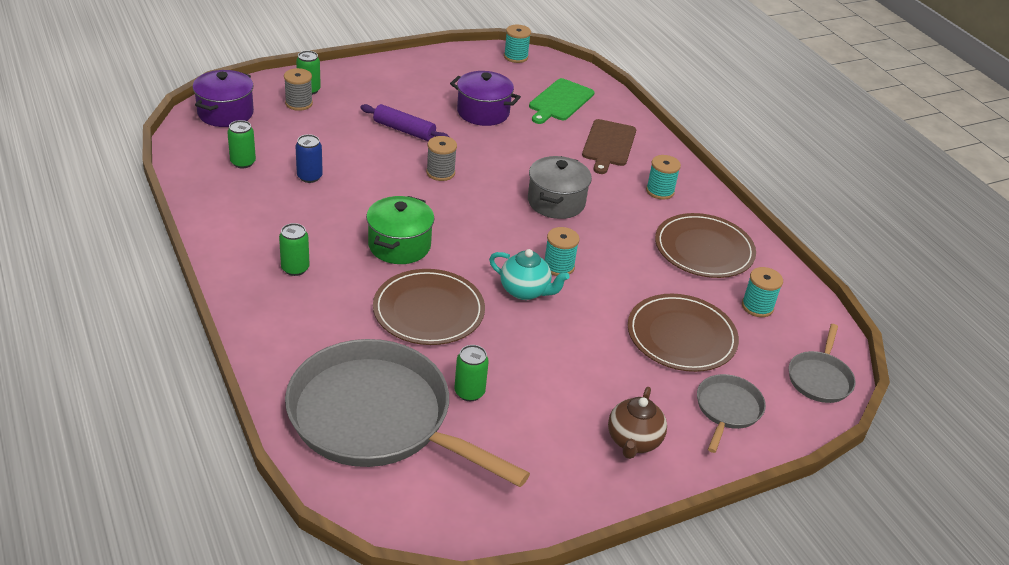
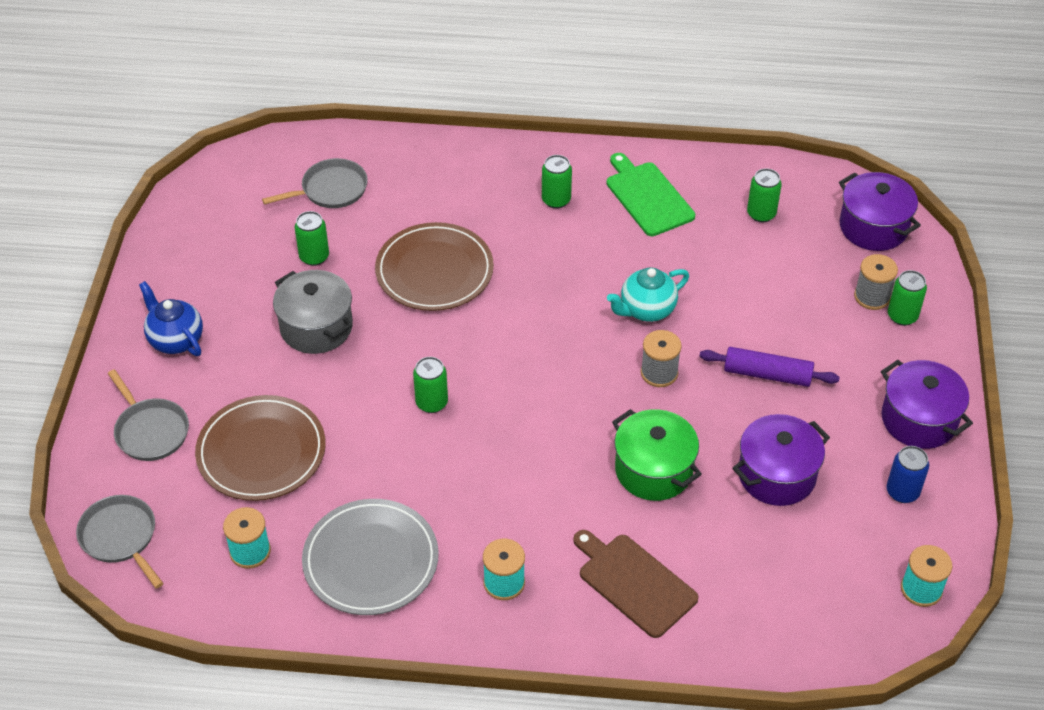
camera: 125 degrees right, 10 degrees up
grey pan [285,339,530,487] -> grey pan [262,158,368,208], size x0.45
blue can [295,134,323,183] -> blue can moved to [886,446,929,503]
purple rolling pin [360,104,449,141] -> purple rolling pin turned 45 degrees clockwise [699,347,839,387]
green pot [366,196,434,264] -> green pot moved to [612,409,702,501]
turquoise teapot [489,249,570,300] -> turquoise teapot moved to [607,268,689,322]
grey pot [528,156,592,219] -> grey pot moved to [273,270,353,354]
green cutting board [529,78,594,124] -> green cutting board moved to [606,153,695,236]
turquoise spool [545,227,579,276] -> green can [413,357,448,413]
brown teapot [608,387,667,459] -> blue teapot [139,281,203,356]
brown plate [655,213,756,278] -> grey plate [302,499,439,615]
none -> purple pot [881,360,973,449]

